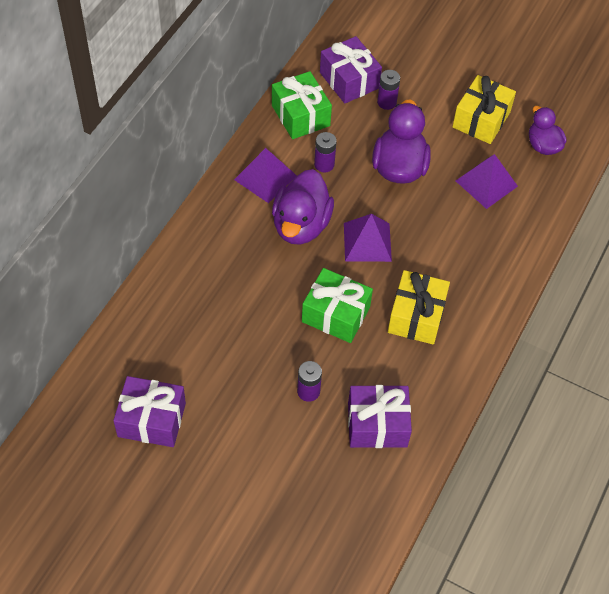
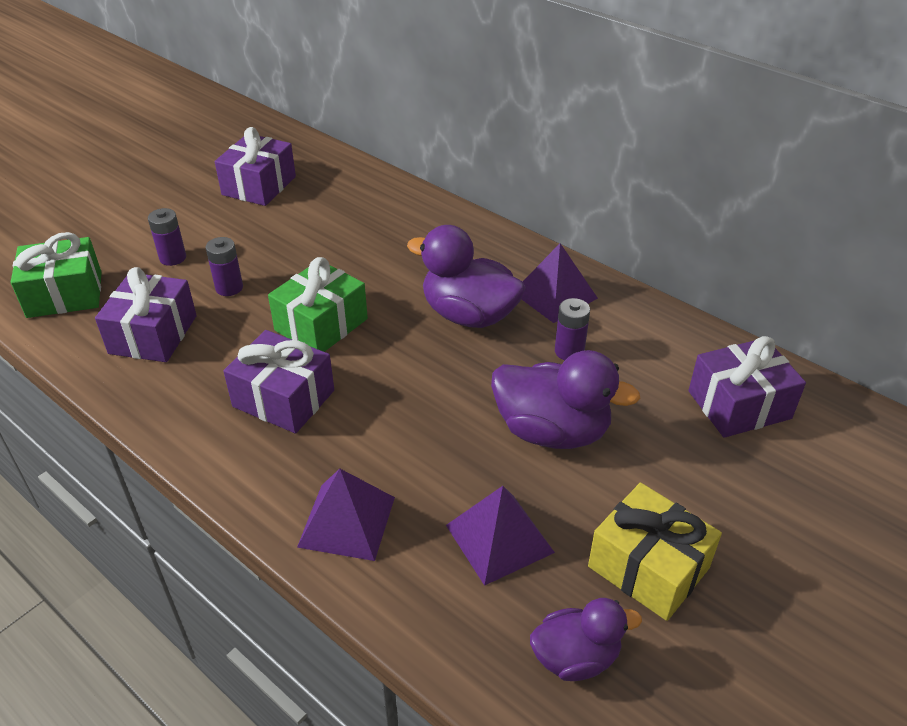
camera: 105 degrees right, 15 degrees down
green gift [272,71,332,139] -> green gift moved to [11,232,102,318]
purple pyramid [344,214,392,262] -> purple pyramid moved to [297,469,395,561]
purple battery [377,70,400,110] -> purple battery moved to [148,208,186,266]
yellow gift [388,270,450,345] -> purple gift [223,330,334,433]

